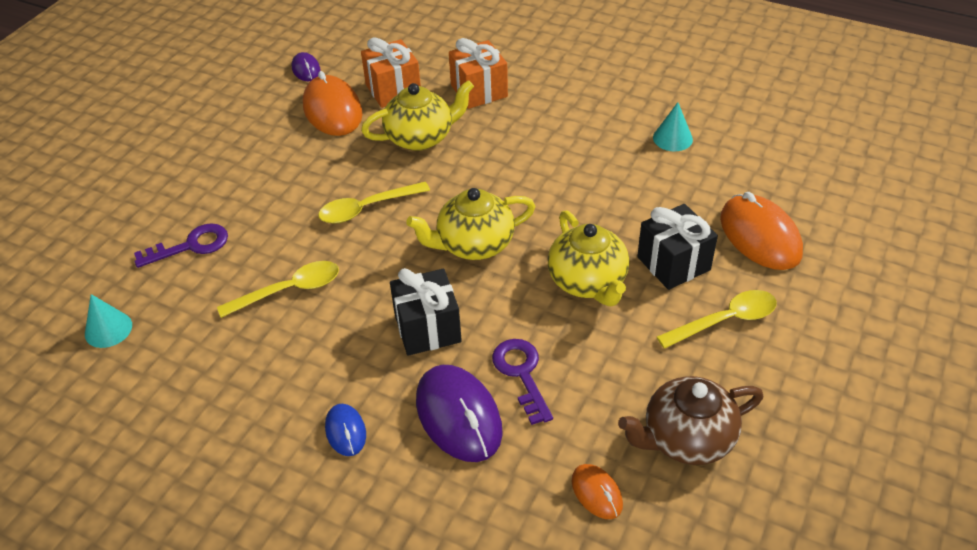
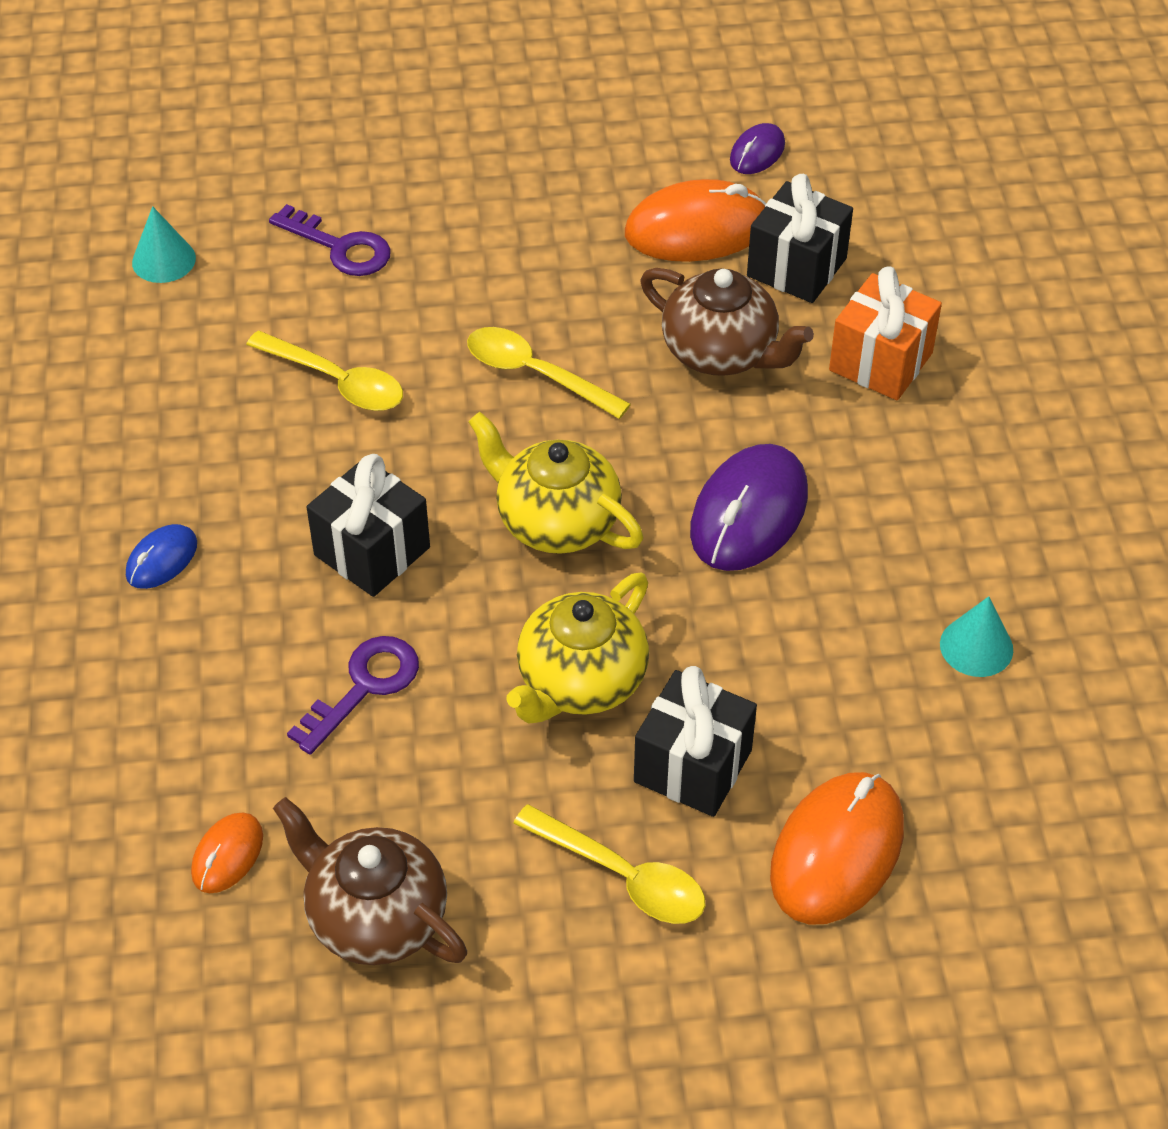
camera: 55 degrees right, 5 degrees up
orange mouse [303,71,363,136] -> orange mouse turned 45 degrees clockwise [625,179,766,262]
orange gift [361,37,421,108] -> black gift [747,174,853,303]
yellow teapot [361,80,474,151] -> brown teapot [641,268,814,376]
purple mouse [416,365,503,462] -> purple mouse moved to [690,444,808,571]

